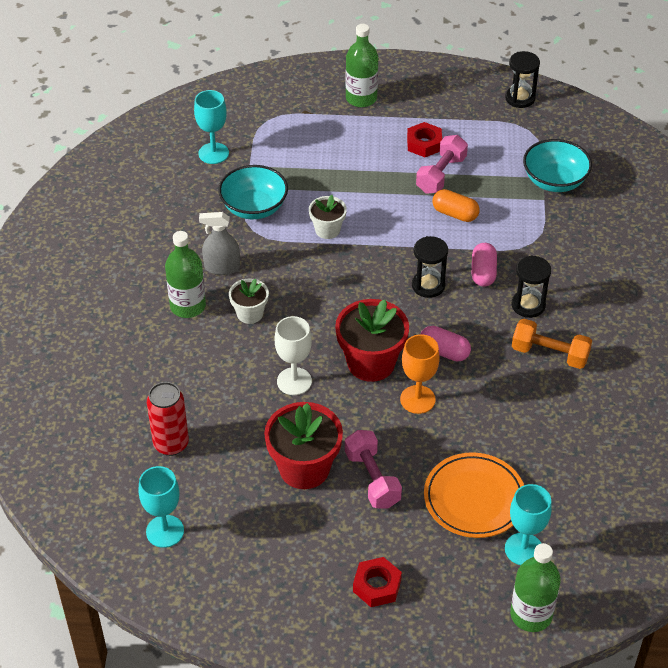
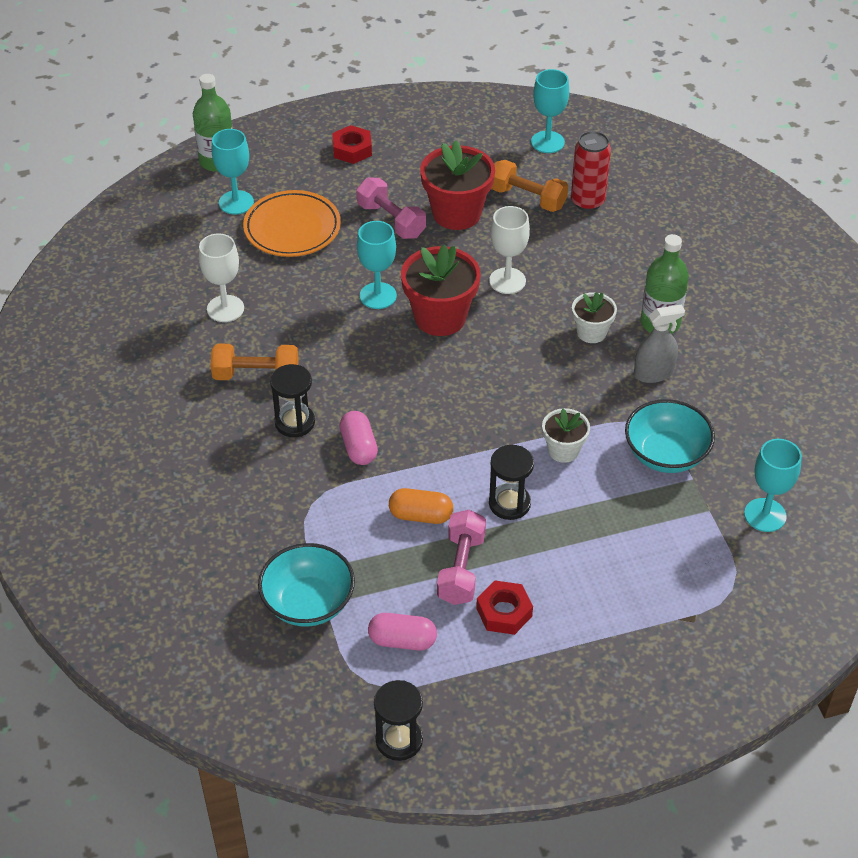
camera: 160 degrees right, 0 degrees up
green bottle [346,24,378,107] -> none
orange goblet [400,334,440,414] -> turquoise goblet [357,221,397,309]
black hourglass [412,236,448,298] -> black hourglass moved to [489,445,534,520]
pink capsule [421,326,471,361] -> pink capsule moved to [368,613,437,651]
none -> white goblet [199,234,244,322]
none -> orange dumbbell [491,160,568,212]

